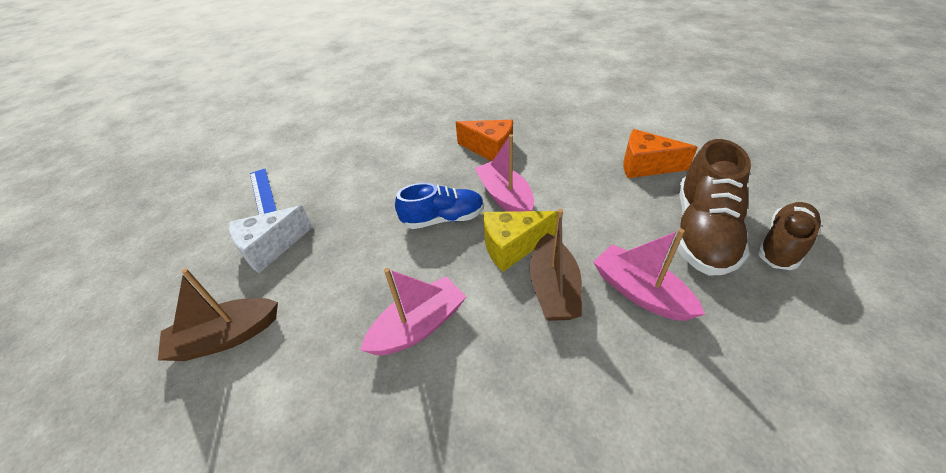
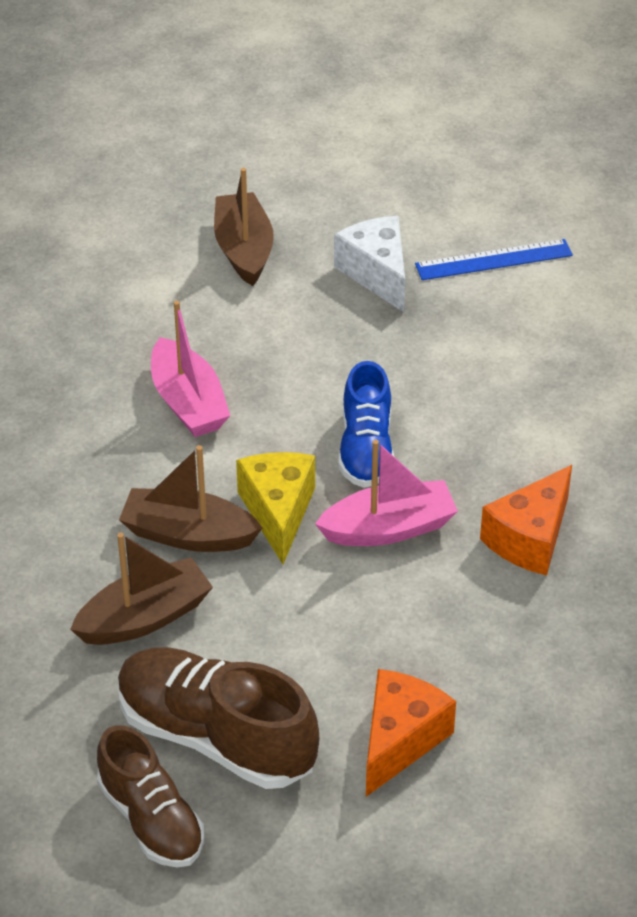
camera: 100 degrees right, 0 degrees up
pink boat [593,229,705,321] -> brown boat [70,533,213,645]

